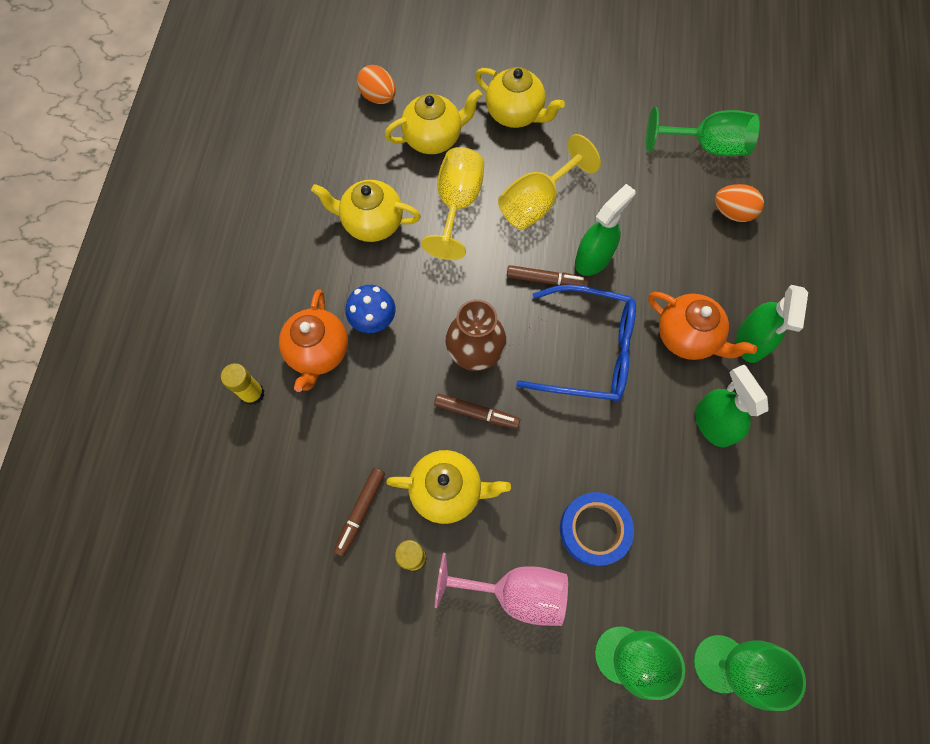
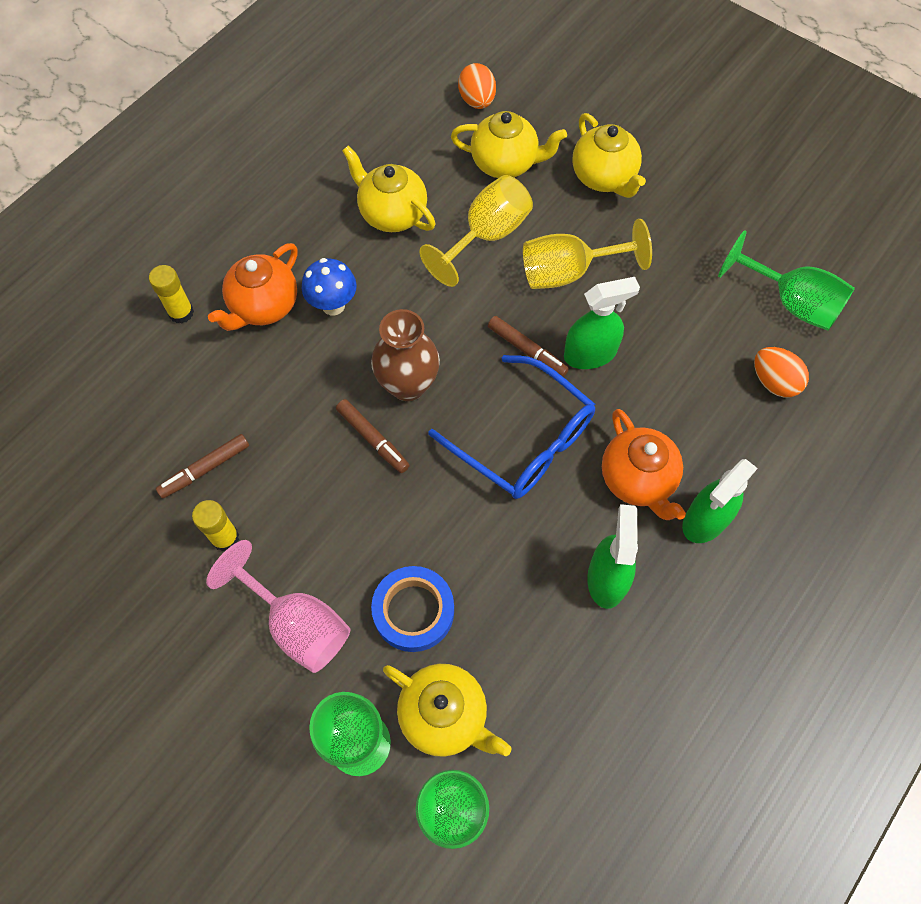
camera: 30 degrees right, 5 degrees down
yellow teapot [386,450,511,524] -> yellow teapot moved to [383,664,512,757]

